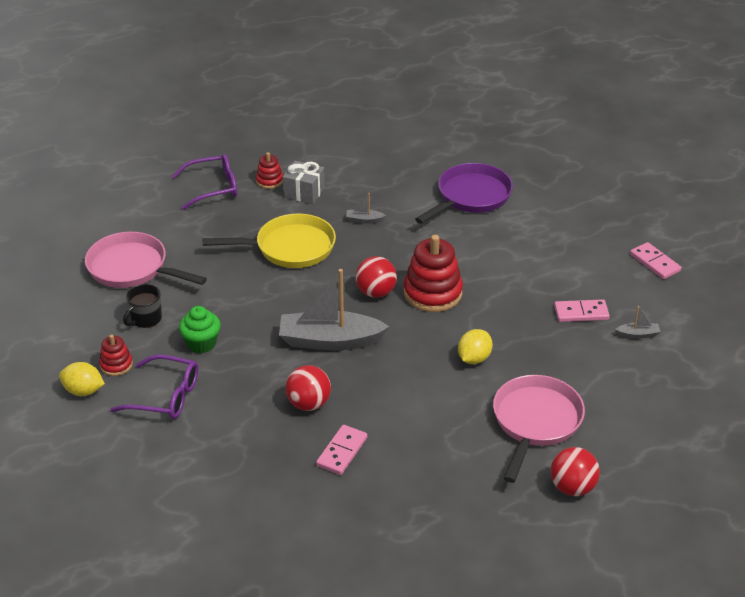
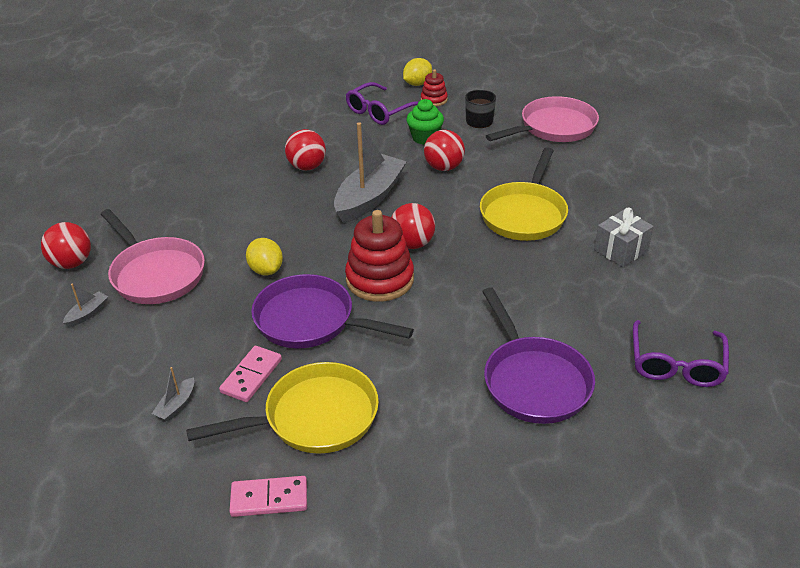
camera: 120 degrees right, 0 degrees up
purple glasses [172,154,237,210] -> purple glasses moved to [633,320,729,387]
red stacking toy [256,152,283,189] -> none
pink domino [316,425,367,475] -> none
grey boat [346,193,386,224] -> grey boat moved to [63,284,108,327]
none -> yellow pan [186,362,379,454]
none -> purple pan [251,274,414,348]
none -> red ball [424,130,465,171]

